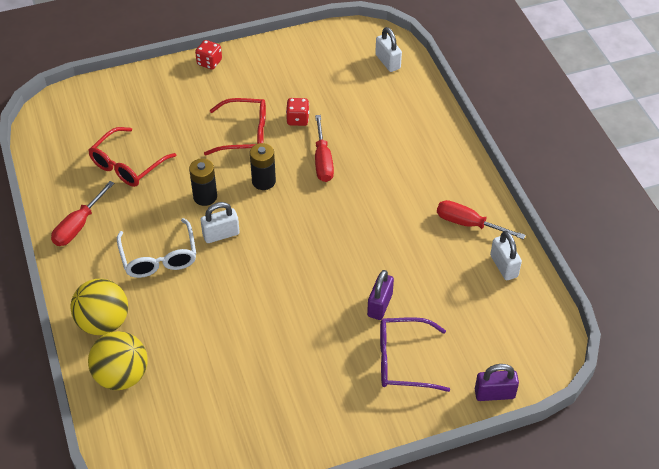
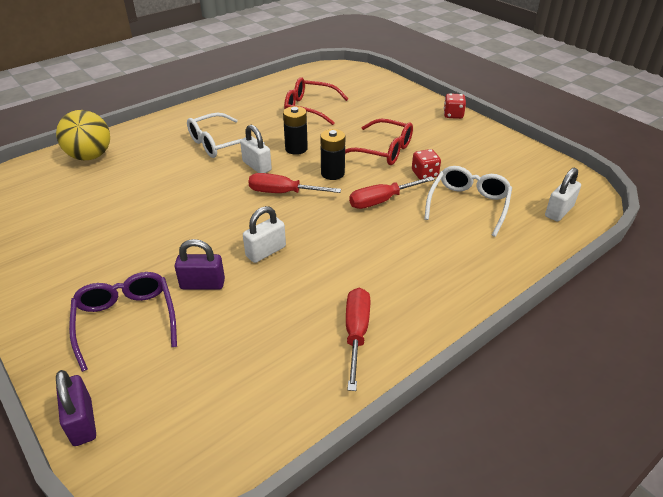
camera: 70 degrees right, 10 degrees down
red screwdriver [51,181,115,246] -> red screwdriver moved to [248,173,341,193]
yellow ball [70,279,128,335] -> none
red glasses [204,98,266,155] -> red glasses turned 45 degrees counterclockwise [345,119,413,165]
white padlock [490,231,522,280] -> white padlock moved to [243,206,286,263]
none -> white glasses [424,166,512,237]

